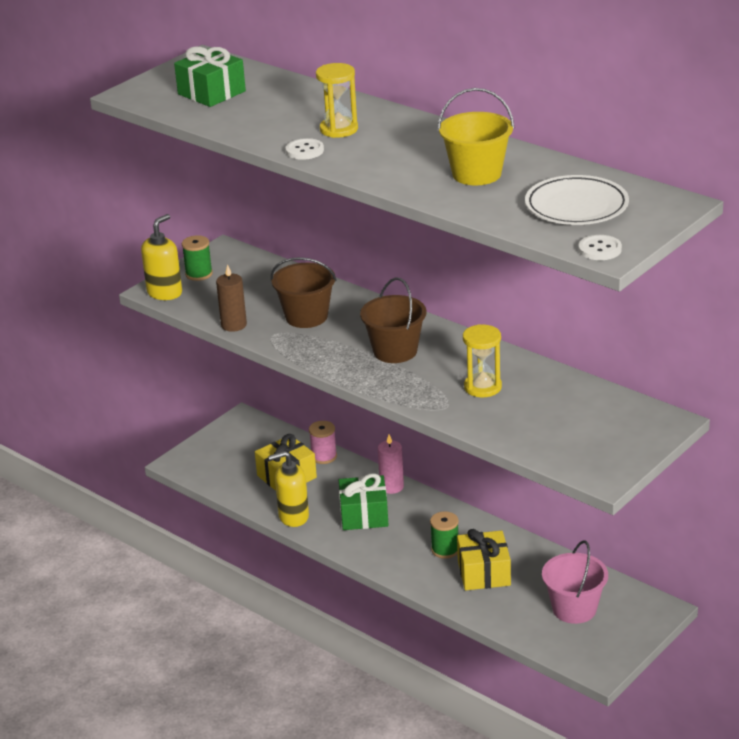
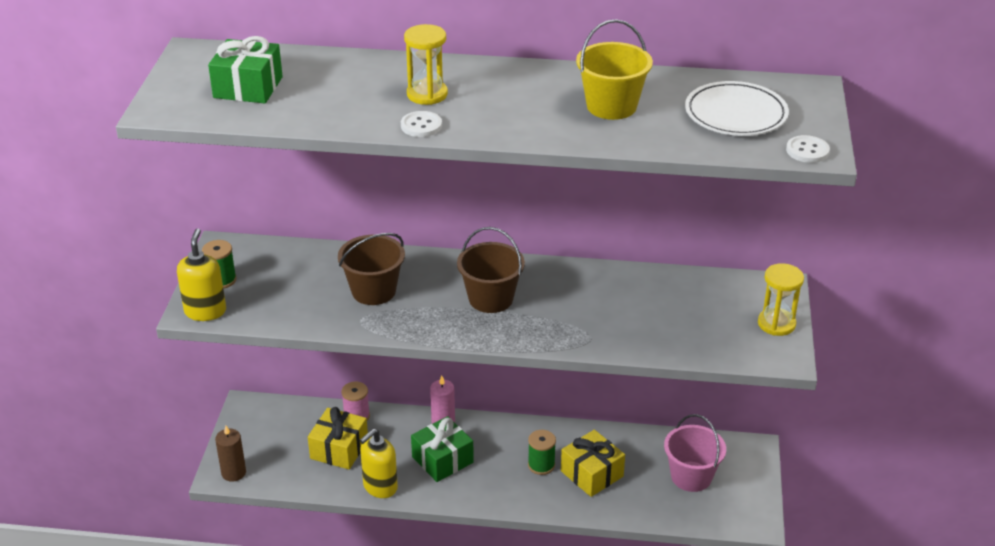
camera: 35 degrees left, 5 degrees up
brown candle [216,264,247,332] -> brown candle moved to [215,426,246,482]
yellow hourglass [463,324,502,397] -> yellow hourglass moved to [758,263,804,336]

